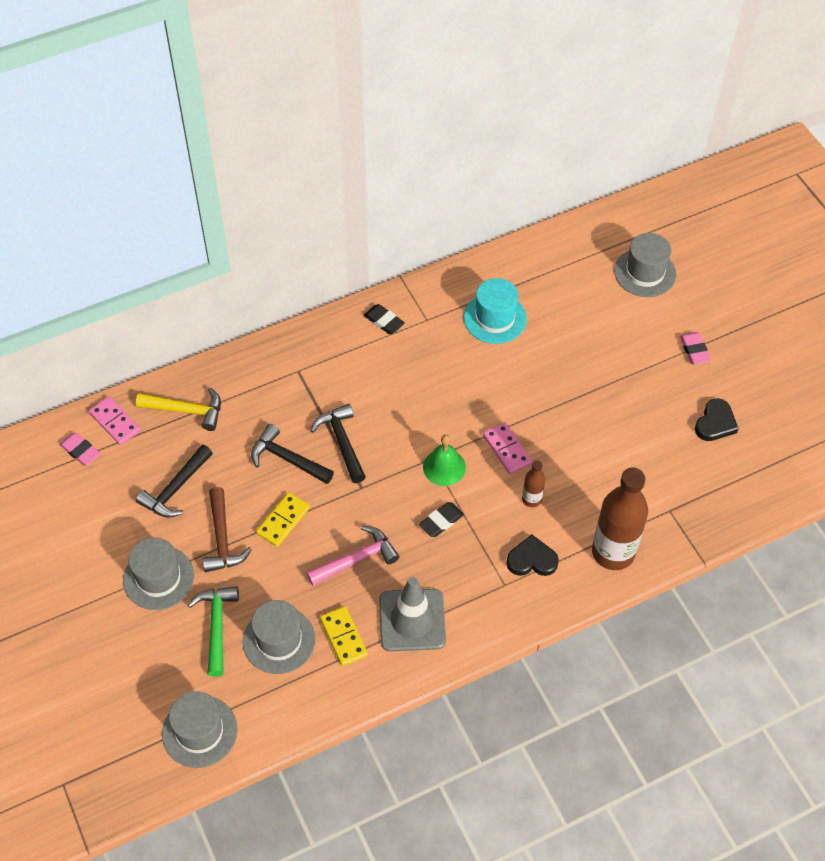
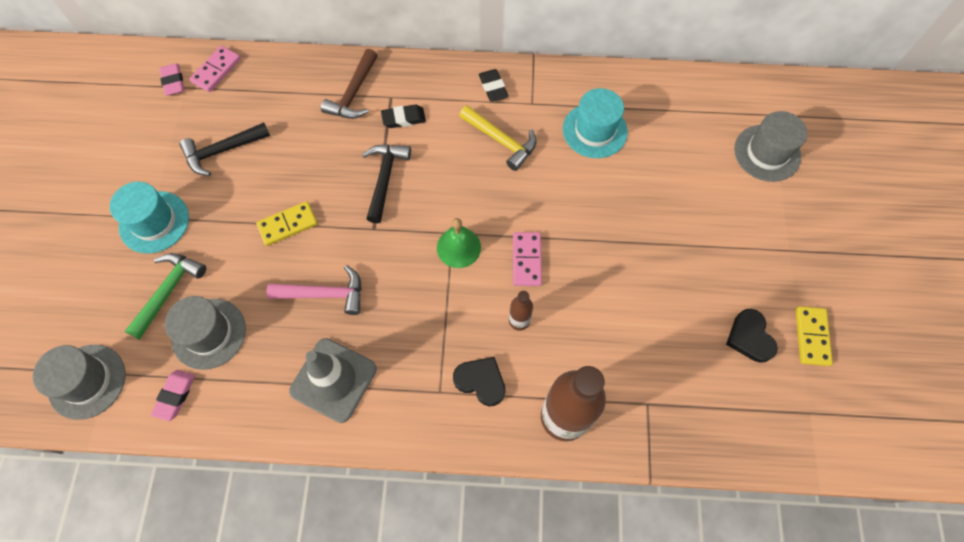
camera: 30 degrees right, 10 degrees up
pink domino [89,396,141,445] -> pink domino turned 45 degrees clockwise [189,46,241,92]
grey hat [123,537,194,610] -> turquoise hat [110,182,189,254]
yellow hammer [136,387,221,431] -> yellow hammer moved to [459,105,537,171]
brown hammer [202,487,252,572] -> brown hammer moved to [321,49,378,119]
black hammer [251,424,334,484] -> none
yellow domino [320,606,368,666] -> yellow domino moved to [795,306,833,366]
black eraser [419,502,464,537] -> black eraser moved to [381,104,426,128]
pink eraser [680,332,711,365] -> pink eraser moved to [151,370,195,421]
black heart [695,398,739,441] -> black heart turned 105 degrees clockwise [726,309,778,363]

